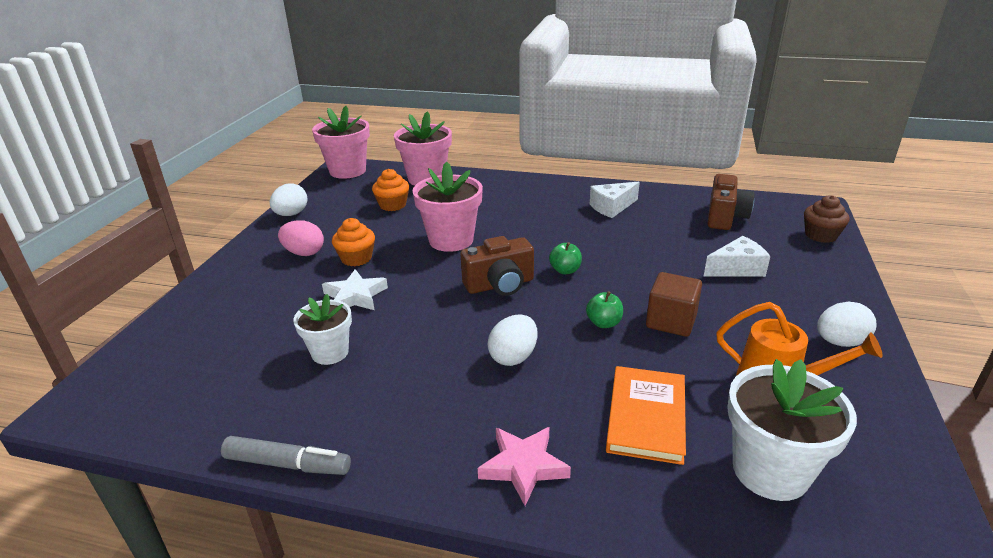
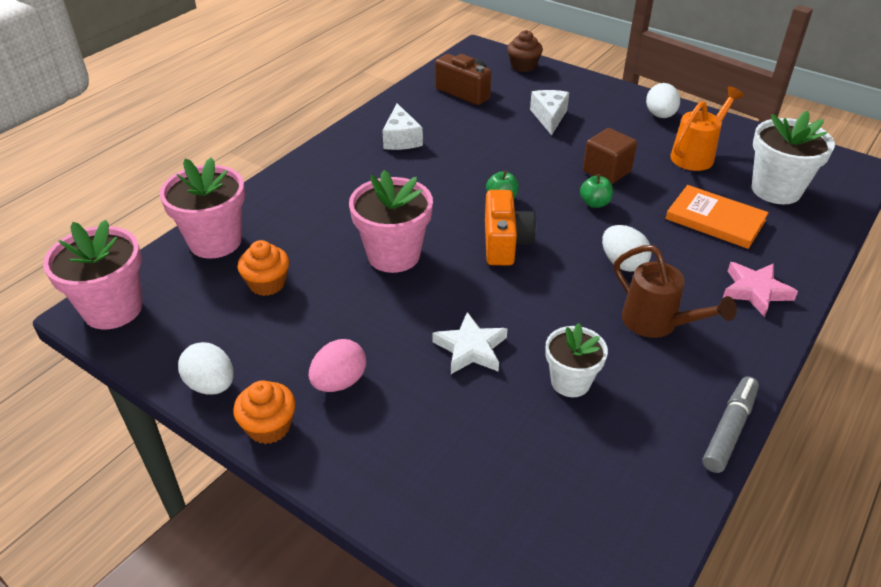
camera: 70 degrees left, 10 degrees up
orange cupcake [332,218,375,266] -> orange cupcake moved to [233,380,296,444]
brown camera [461,236,534,296] -> orange camera [485,190,536,265]
none -> brown watering can [614,245,737,338]

